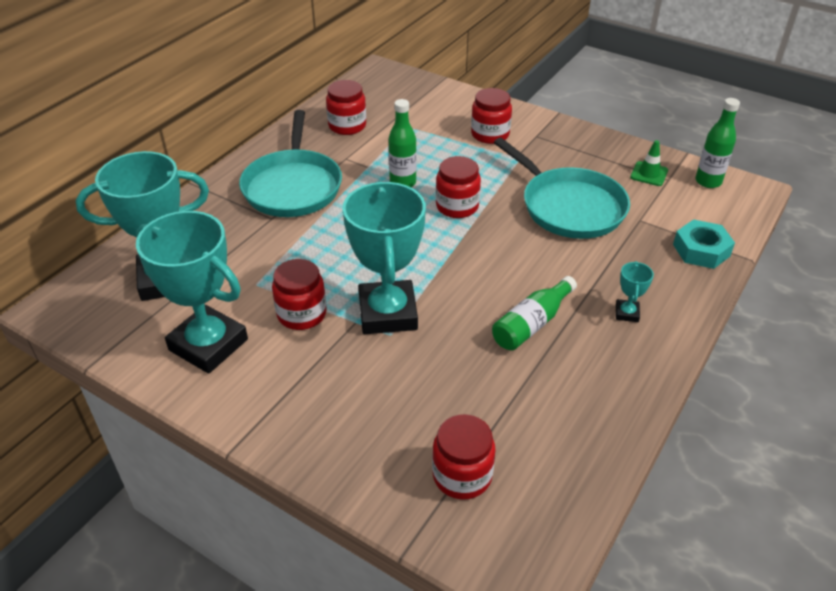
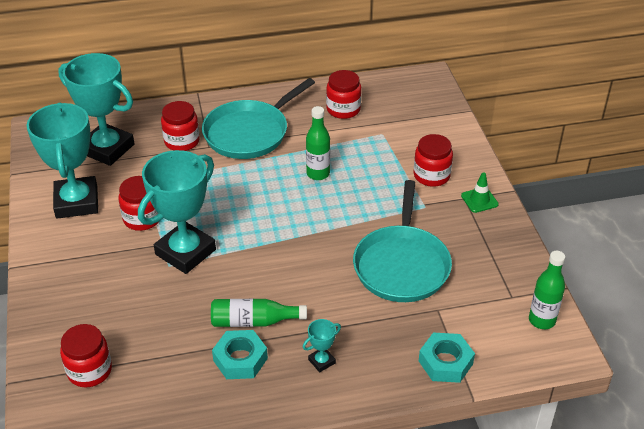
camera: 45 degrees right, 0 degrees up
red jar [436,156,481,218] -> red jar moved to [161,101,200,151]
green traffic cone [630,140,668,186] -> green traffic cone moved to [461,172,499,213]
none -> turquoise nut [212,330,268,379]

